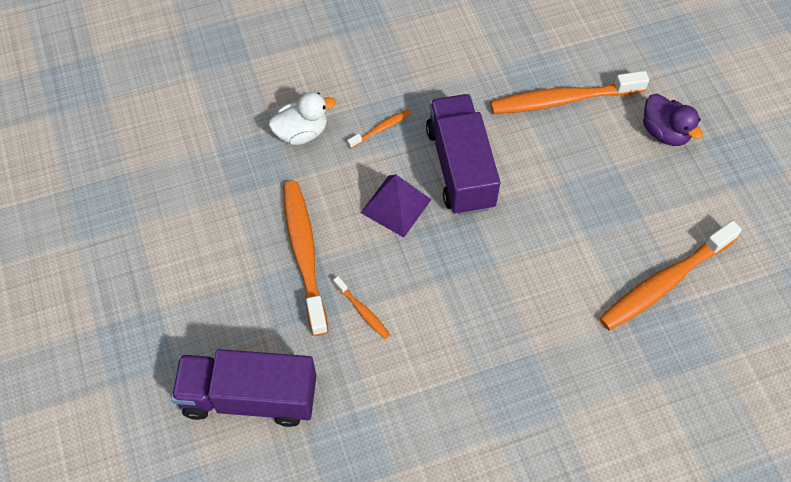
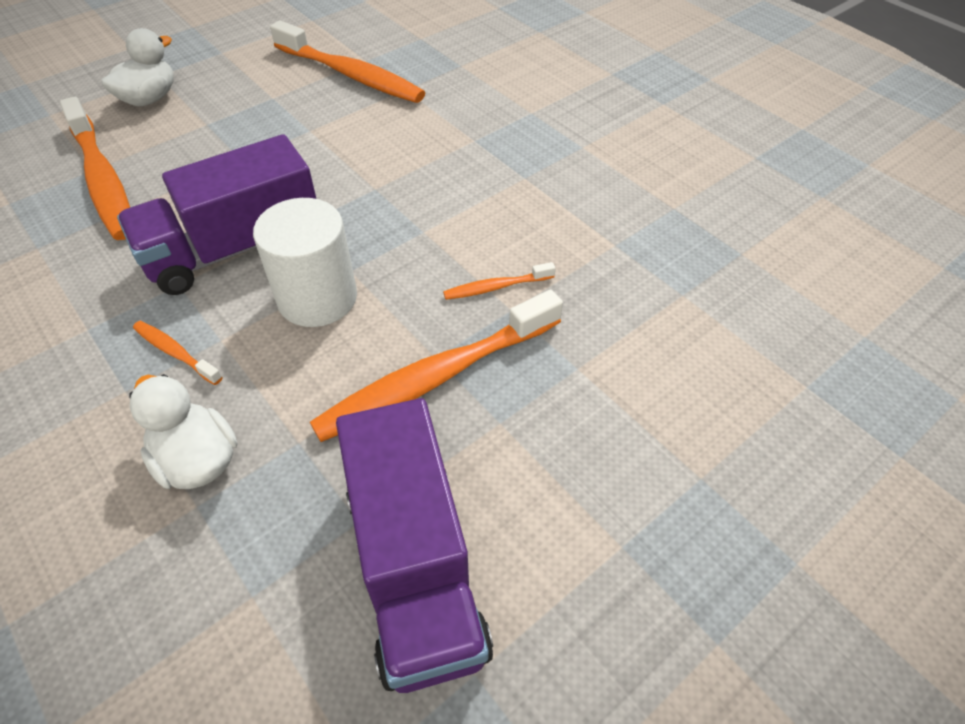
camera: 110 degrees left, 10 degrees down
purple truck [171,349,316,427] -> purple truck moved to [336,398,493,693]
orange toothbrush [333,276,390,339] -> orange toothbrush turned 135 degrees counterclockwise [443,262,556,300]
purple pyramid [361,174,432,238] -> white cylinder [253,198,357,327]
purple duck [643,94,703,146] -> white duck [102,28,174,106]

